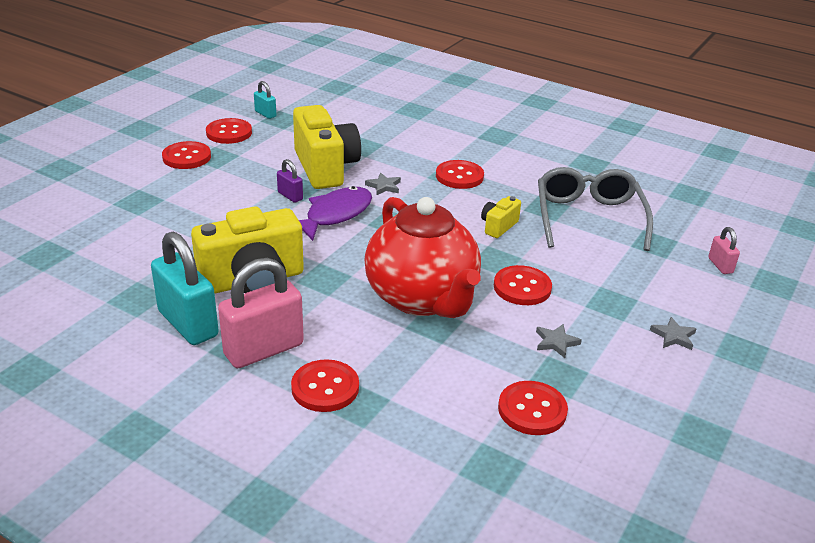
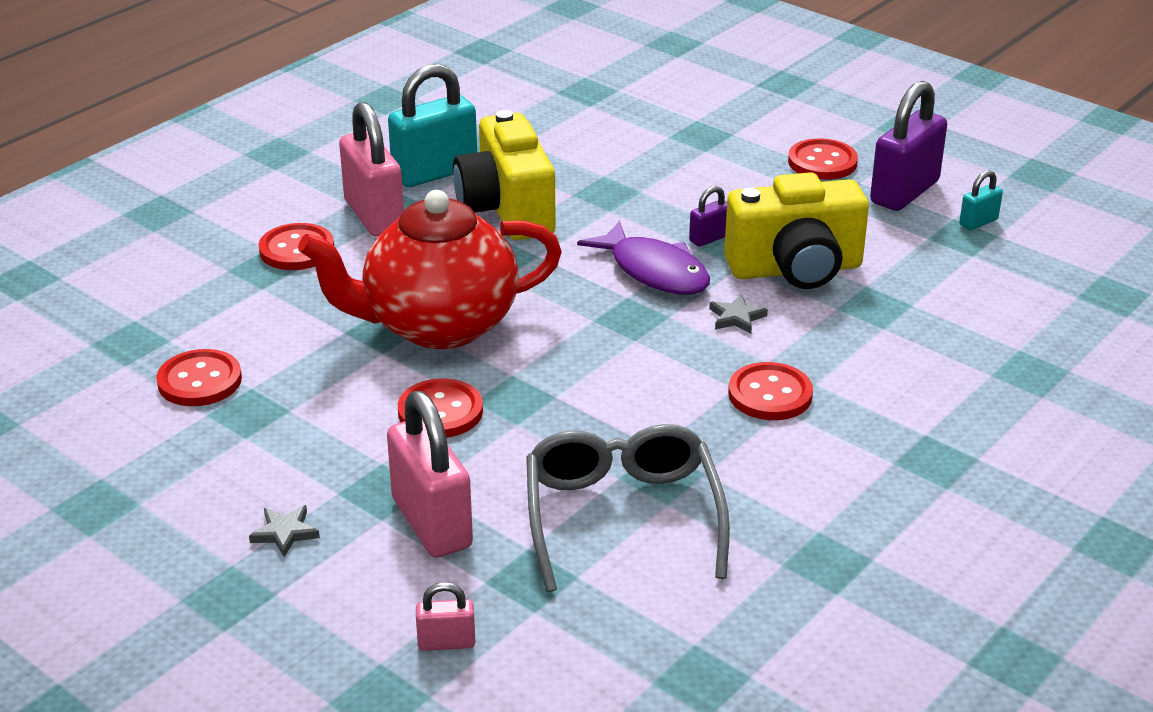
camera: 100 degrees right, 0 degrees up
red button [206,118,252,144] -> purple padlock [870,81,947,211]
yellow camera [481,196,521,238] -> none
grey star [536,324,582,358] -> none
grey glasses [538,167,653,251] -> grey glasses turned 105 degrees counterclockwise [526,424,730,592]
none -> pink padlock [387,391,473,558]

